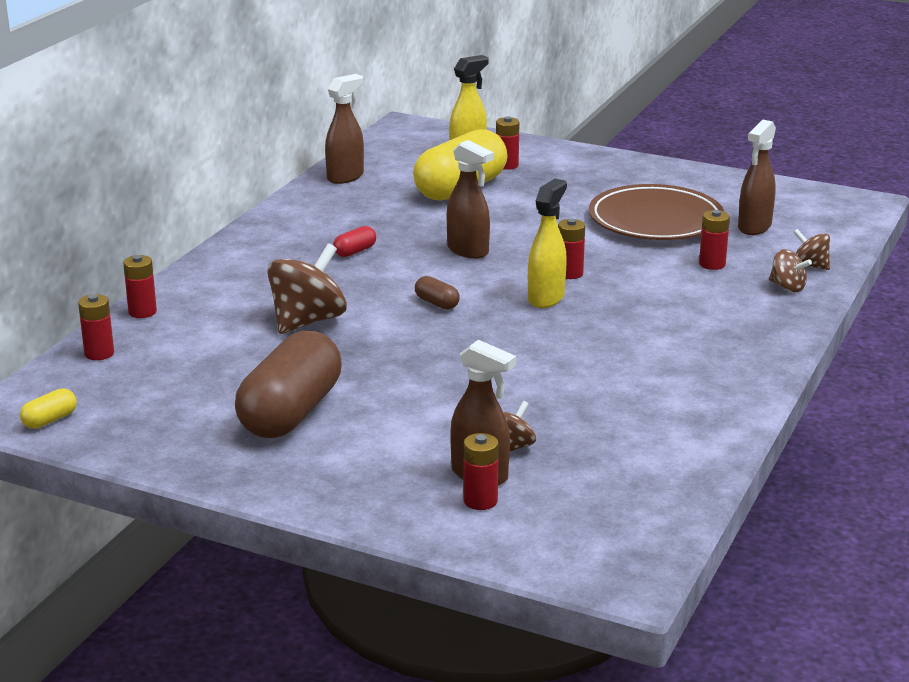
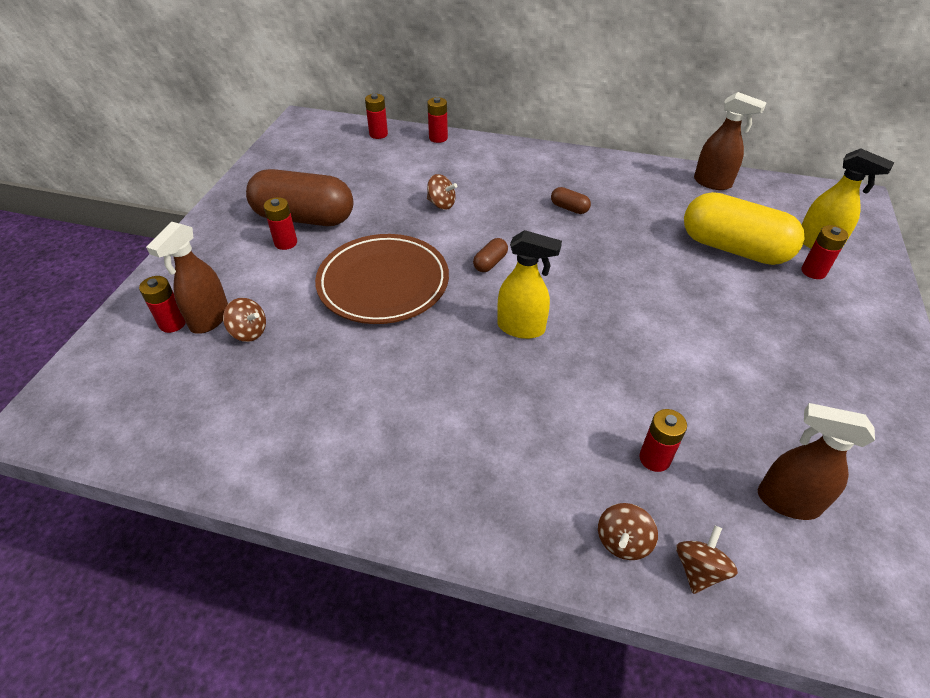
camera: 80 degrees right, 20 degrees up
yellow capsule [20,388,77,429] -> none
brown spinning top [267,244,347,334] -> brown spinning top [427,174,457,210], size x0.53
red capsule [333,226,376,257] -> brown capsule [551,187,591,214]
brown spray bottle [447,140,494,258] -> none
red battery [558,219,585,279] -> red battery moved to [264,197,297,250]
brown plate [589,184,724,240] -> brown plate moved to [315,234,449,324]

